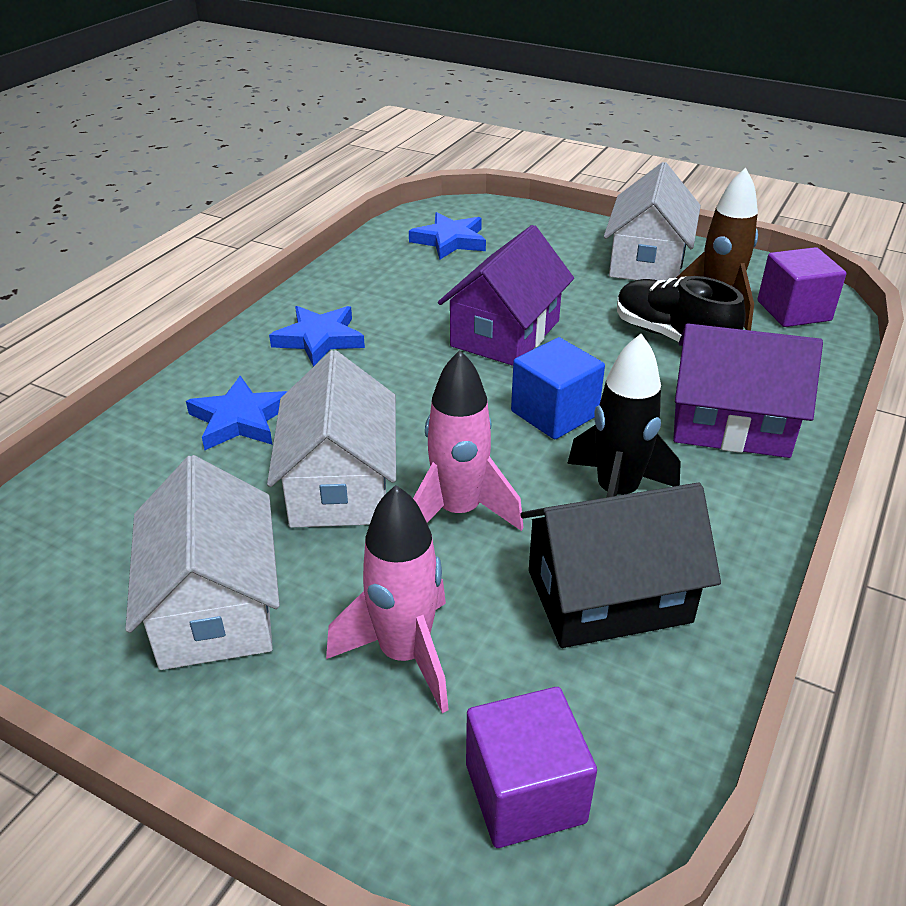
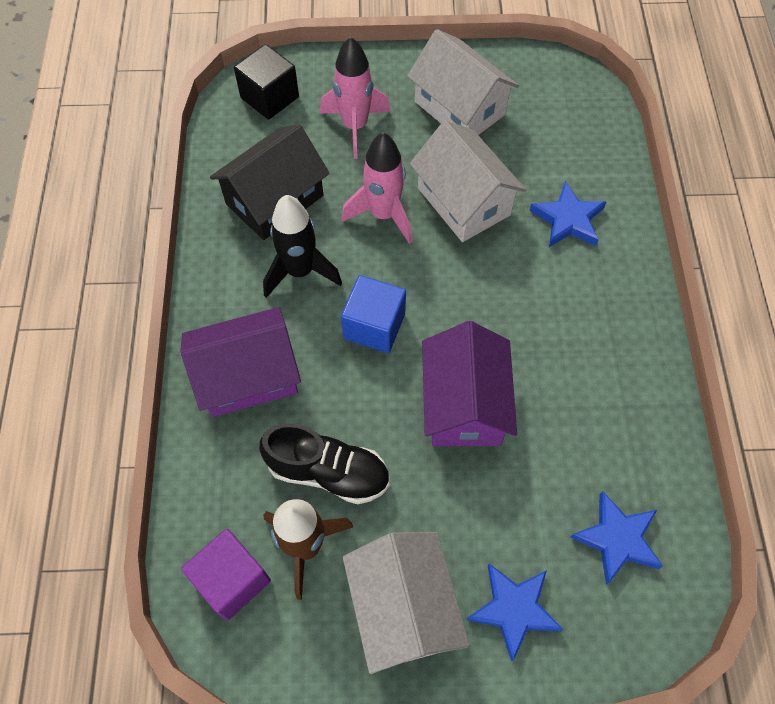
camera: 150 degrees right, 25 degrees up
blue star [269,306,365,367] -> blue star moved to [466,564,563,662]
purple cube [466,687,597,848] -> black cube [234,44,299,120]

